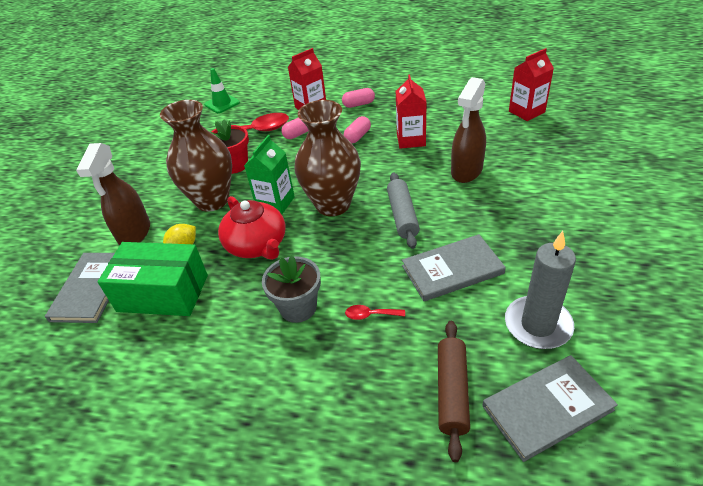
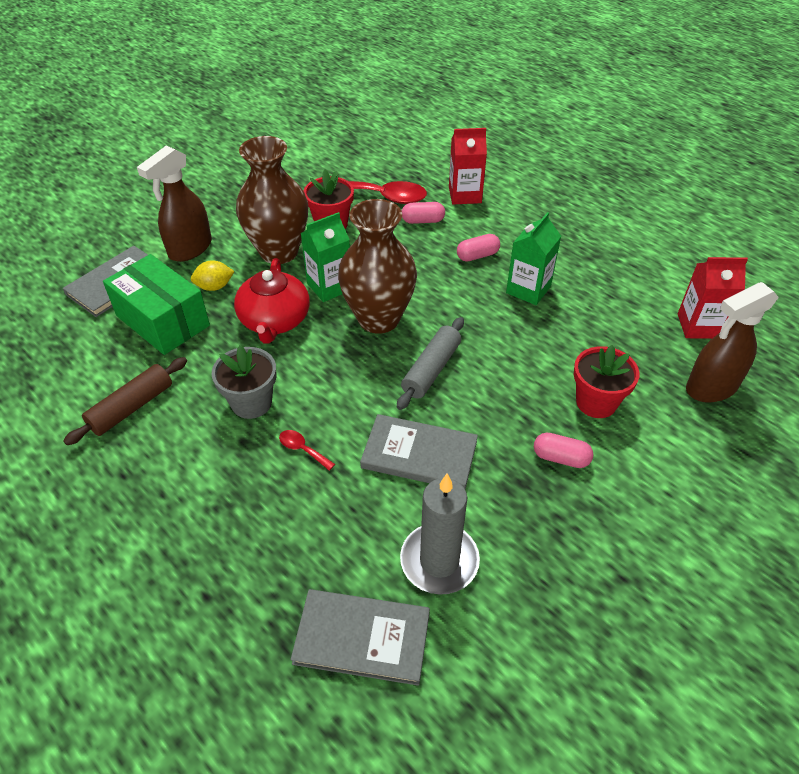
camera: 30 degrees right, 5 degrees up
green traffic cone [204,68,240,113] -> none
pink capsule [342,88,375,108] -> pink capsule moved to [534,432,593,468]
red carton [396,74,427,149] -> green carton [506,212,561,305]
brown rolling pin [438,321,470,462] -> brown rolling pin moved to [64,357,187,445]
brown spray bottle [451,77,486,183] -> brown spray bottle moved to [686,282,779,403]
none -> red flower pot [573,345,640,418]

